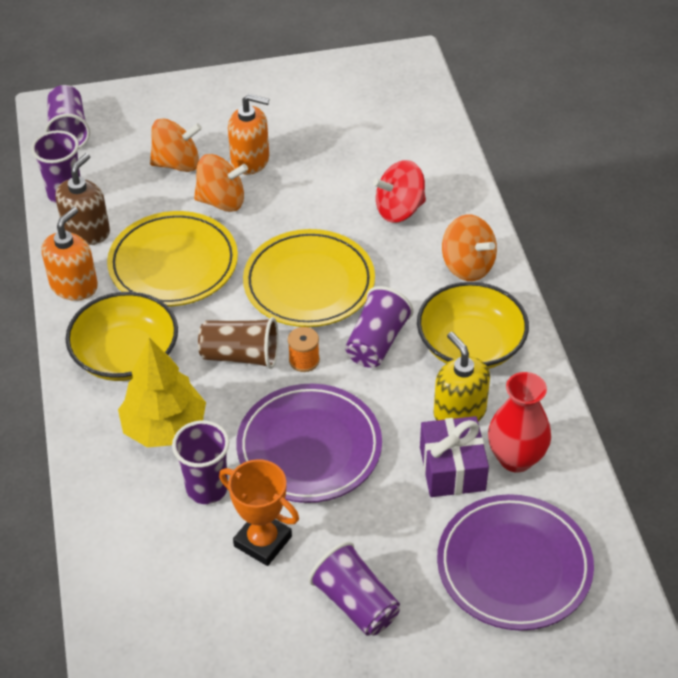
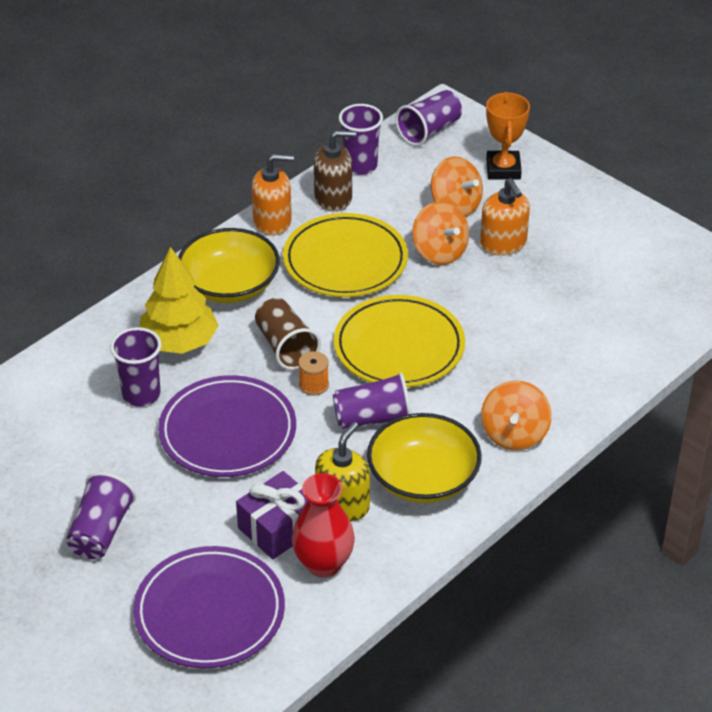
camera: 55 degrees right, 5 degrees down
orange trophy [219,459,299,566] -> orange trophy moved to [486,92,530,180]
red spinning top [373,160,426,223] -> none

